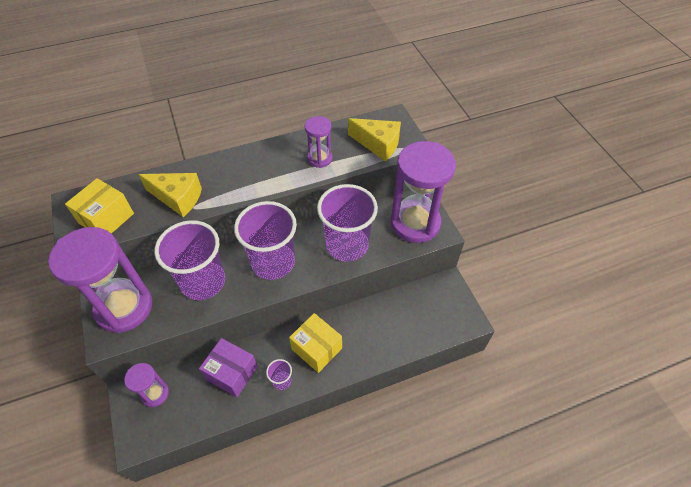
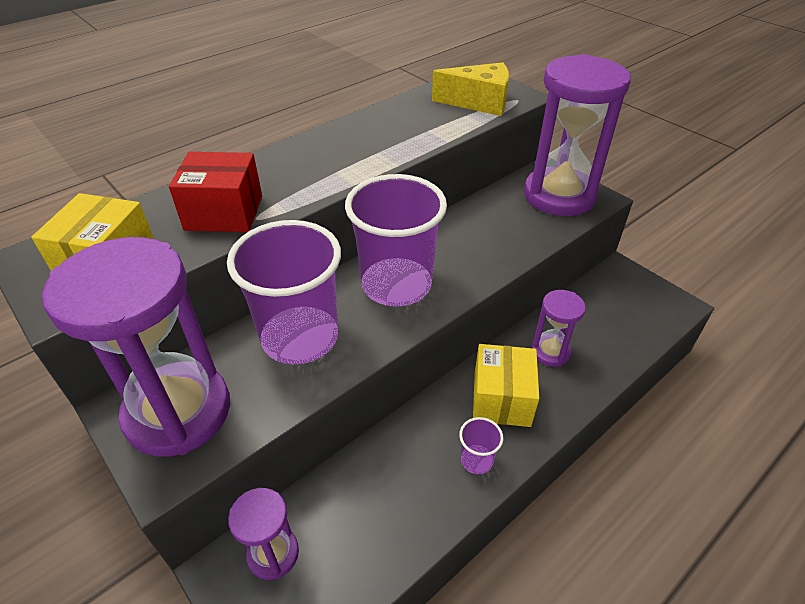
camera: 20 degrees left, 10 degrees down
yellow cheese [138,173,202,217] -> red box [169,152,262,232]
purple box [199,338,258,397] -> none
yellow box [289,313,342,373] -> yellow box turned 75 degrees clockwise [473,344,539,427]
purple hourglass [305,116,332,168] -> purple hourglass moved to [532,290,586,367]
purple cup [317,184,378,262] -> none

